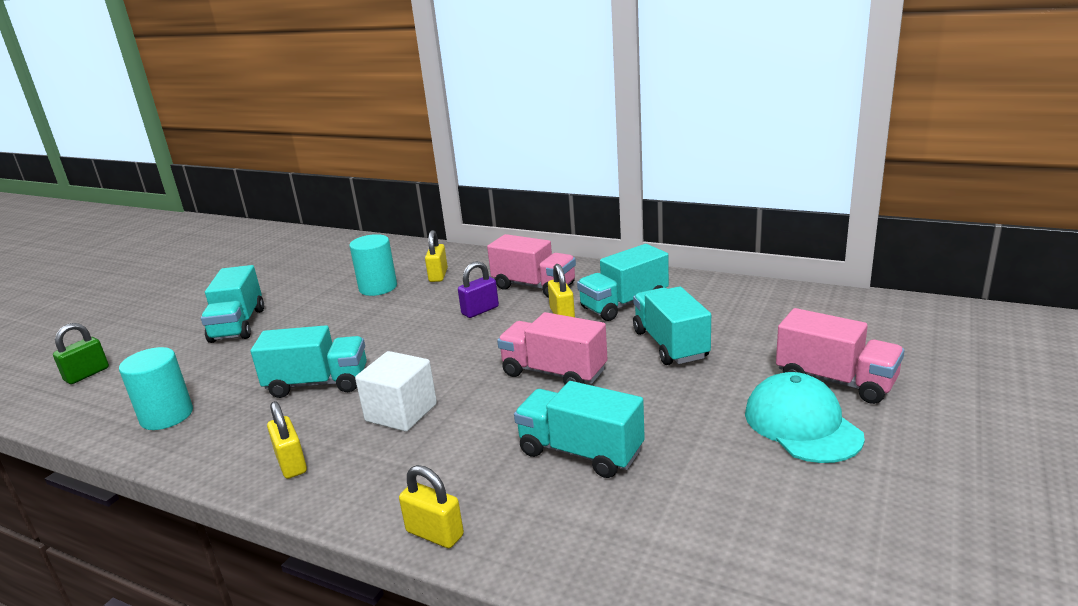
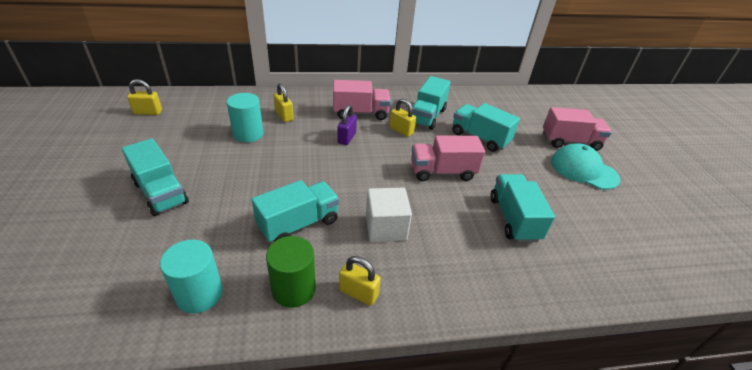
camera: 40 degrees left, 15 degrees up
green padlock [53,323,109,384] -> none
yellow padlock [399,465,464,548] -> yellow padlock moved to [127,79,162,115]
turquoise truck [514,381,645,478] -> turquoise truck turned 90 degrees clockwise [490,174,555,243]
none -> green cylinder [266,236,316,308]

